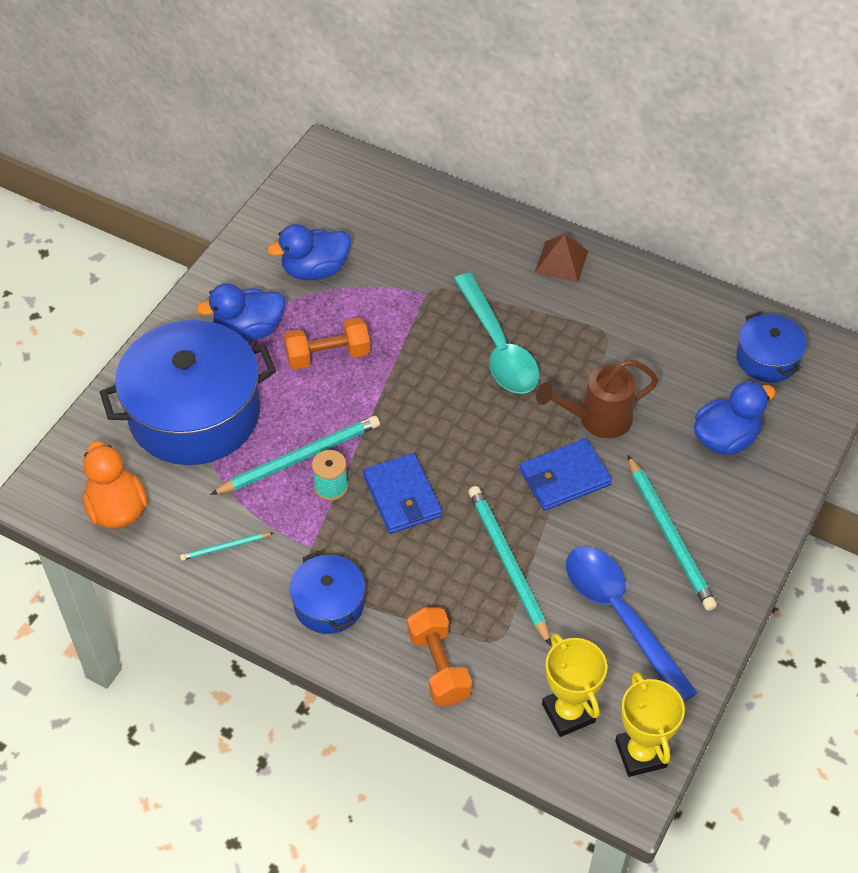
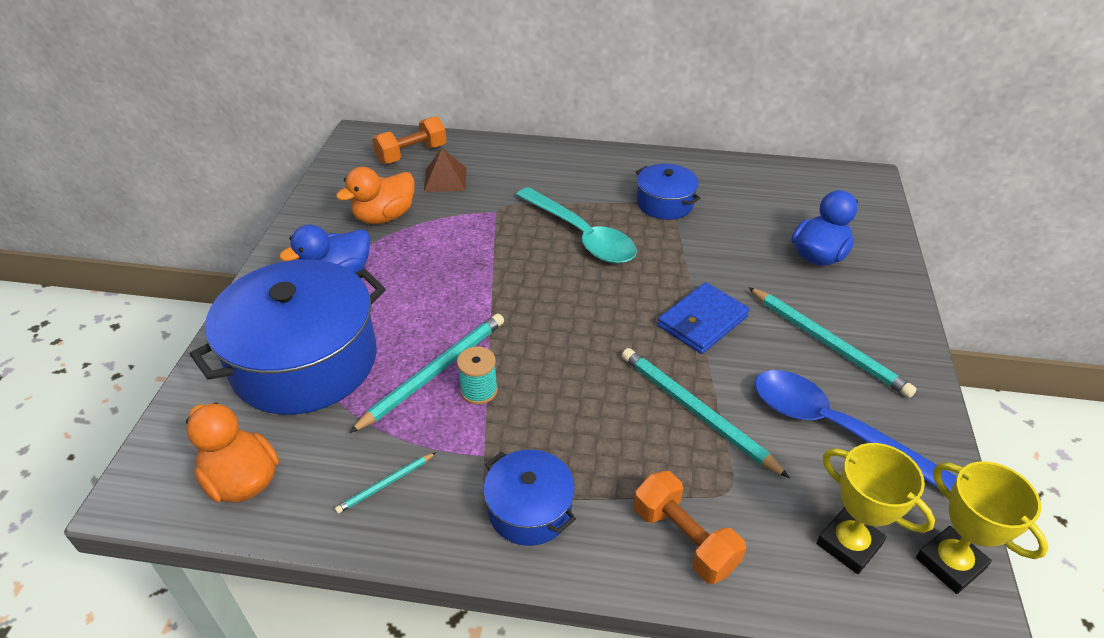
camera: 20 degrees left, 10 degrees down
blue duck [267,224,351,280] -> orange duck [336,167,415,224]
orange dumbbell [284,317,370,370] -> orange dumbbell moved to [372,116,447,164]
blue wallet [363,453,442,534] -> none
brown pyramid [535,234,588,283] -> brown pyramid moved to [424,148,466,192]
brown watering can [536,359,658,438] -> none
blue pot [736,312,807,382] -> blue pot moved to [636,164,700,220]

